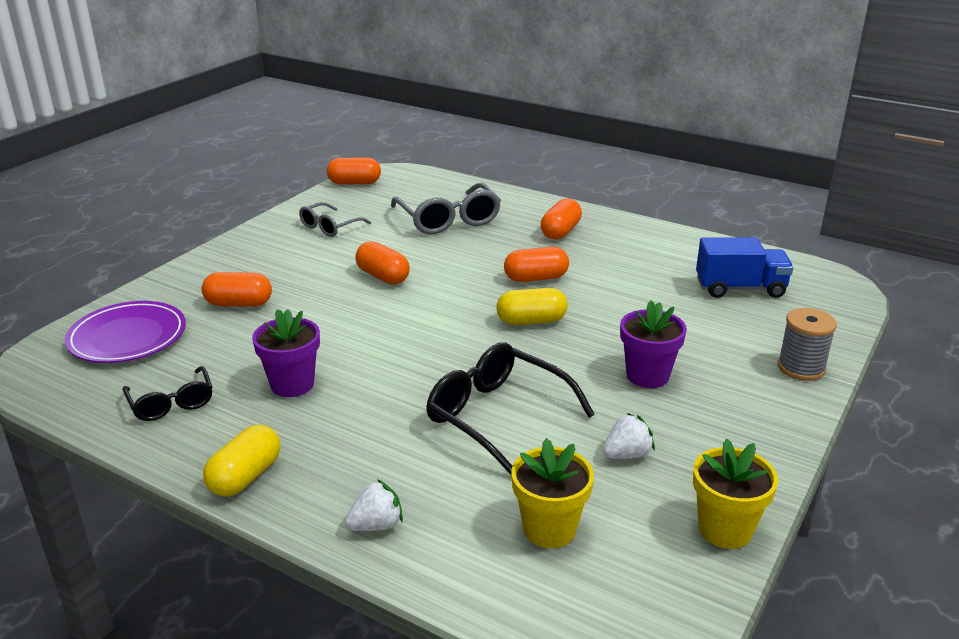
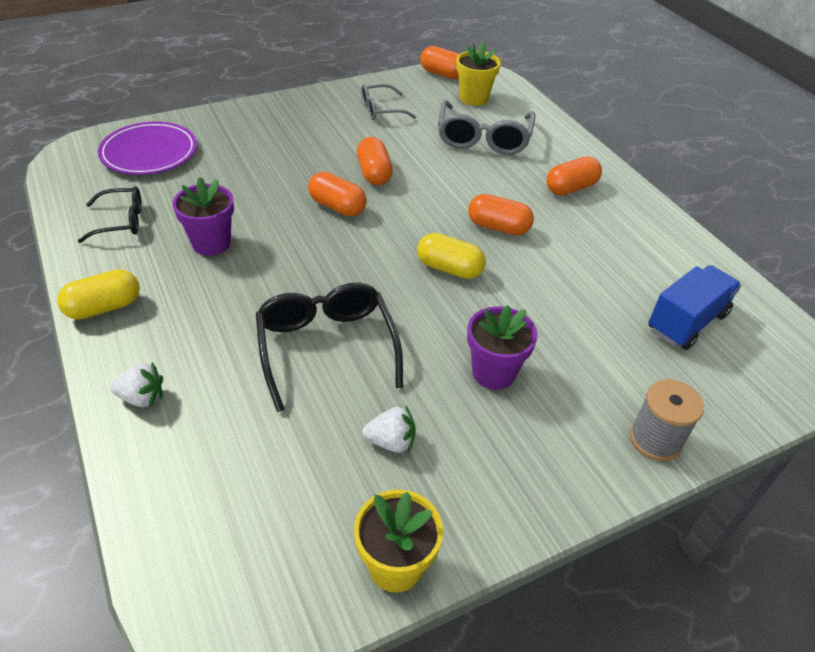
camera: 30 degrees right, 15 degrees up
black glasses [123,366,213,421] -> black glasses turned 105 degrees counterclockwise [78,186,142,243]
orange capsule [202,272,272,307] -> orange capsule moved to [308,172,367,216]
yellow flower pot [511,438,594,548] -> yellow flower pot moved to [456,42,501,106]
blue truck [696,237,794,298] -> blue truck turned 75 degrees counterclockwise [648,265,741,350]

